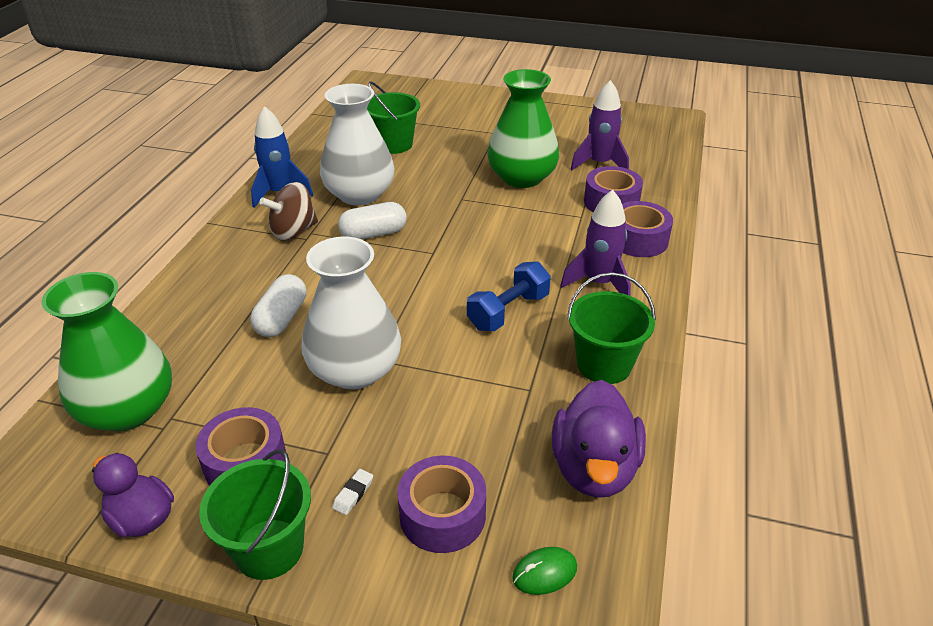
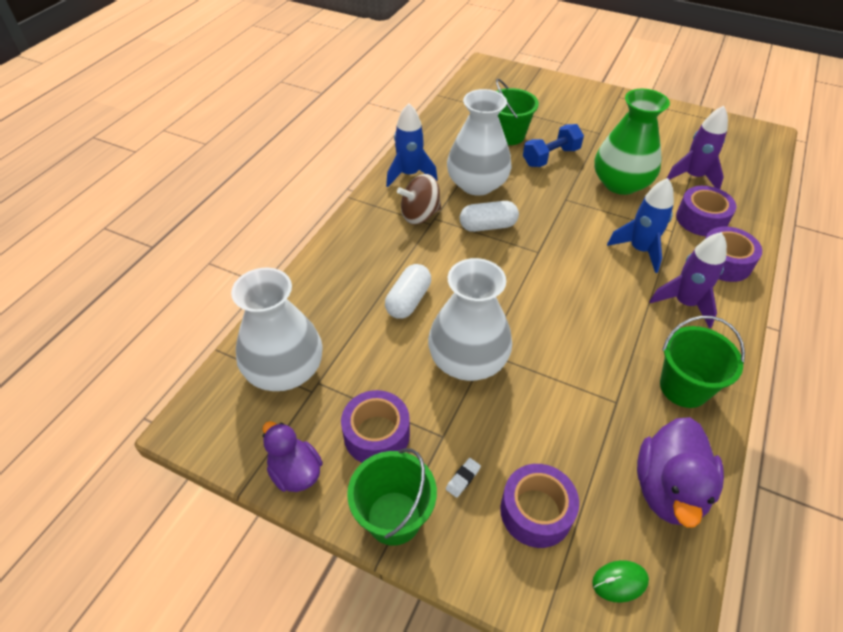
camera: 10 degrees right, 10 degrees up
green vase [41,272,172,431] -> white vase [231,268,323,391]
blue dumbbell [467,262,551,331] -> blue dumbbell moved to [523,124,584,167]
none -> blue rocket [607,178,674,273]

